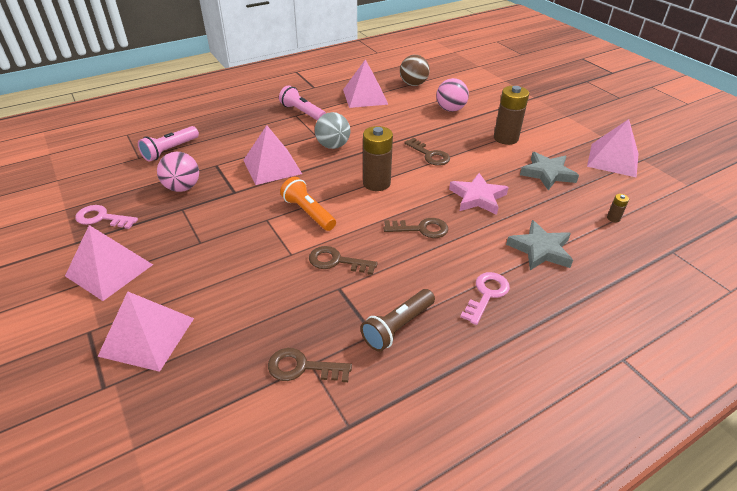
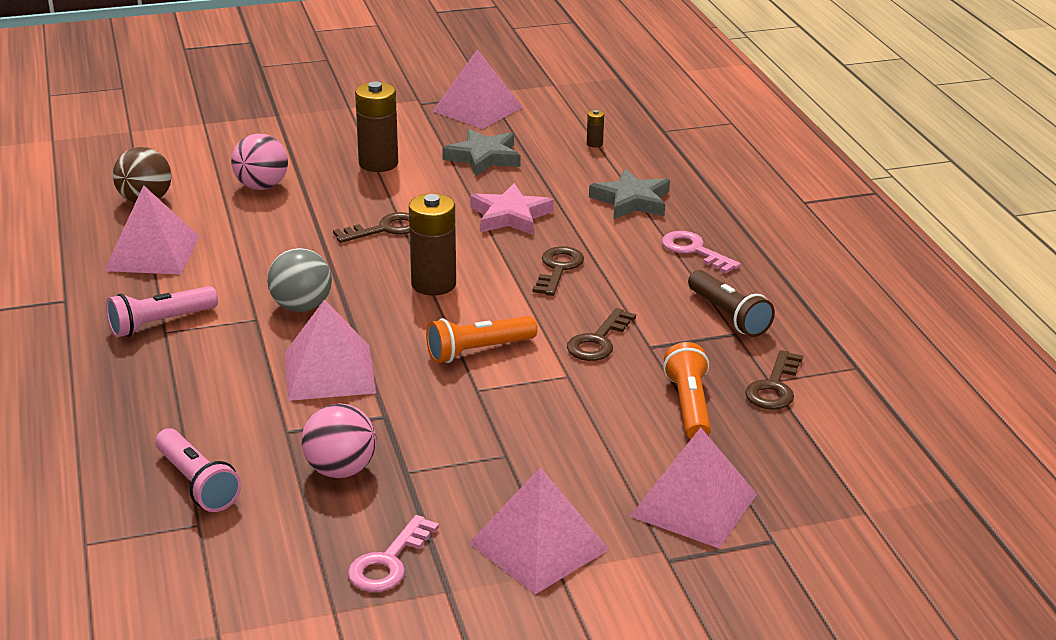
camera: 75 degrees left, 10 degrees down
none -> orange flashlight [663,342,711,439]

